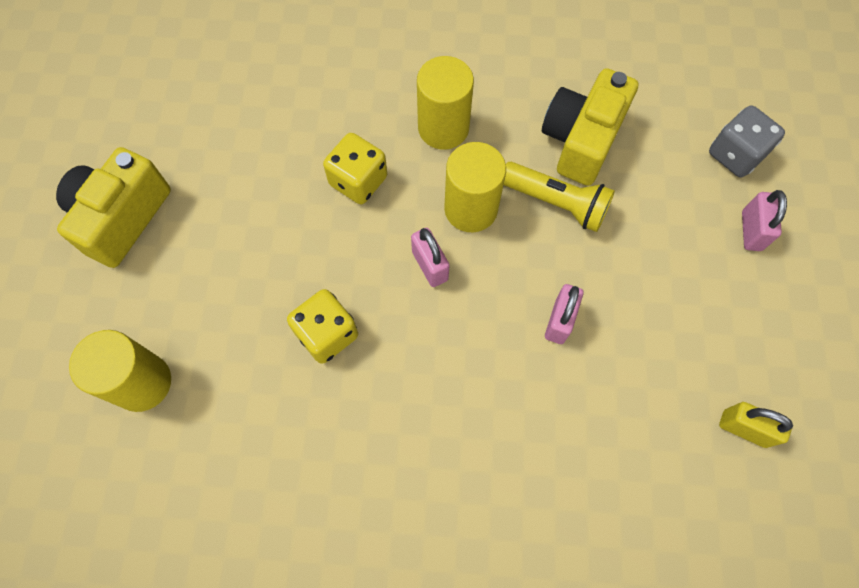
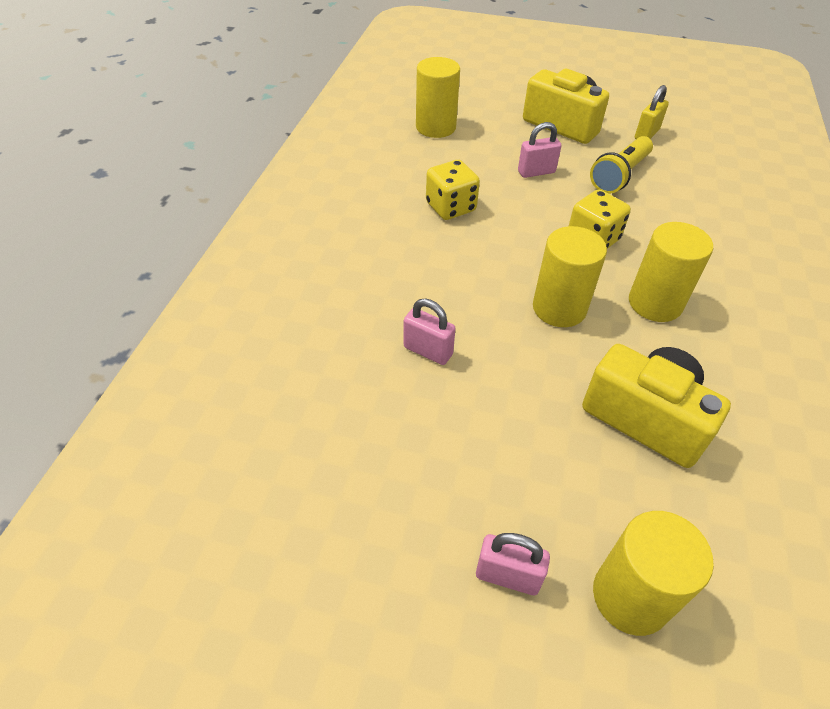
camera: 100 degrees right, 20 degrees down
pink padlock [411,228,450,287] -> pink padlock moved to [518,122,561,178]
yellow flashlight [504,162,615,232] -> yellow flashlight moved to [590,136,653,194]
grey dice [709,106,785,177] -> yellow cylinder [593,511,714,636]
yellow padlock [719,402,793,448] -> yellow padlock moved to [635,85,669,139]

